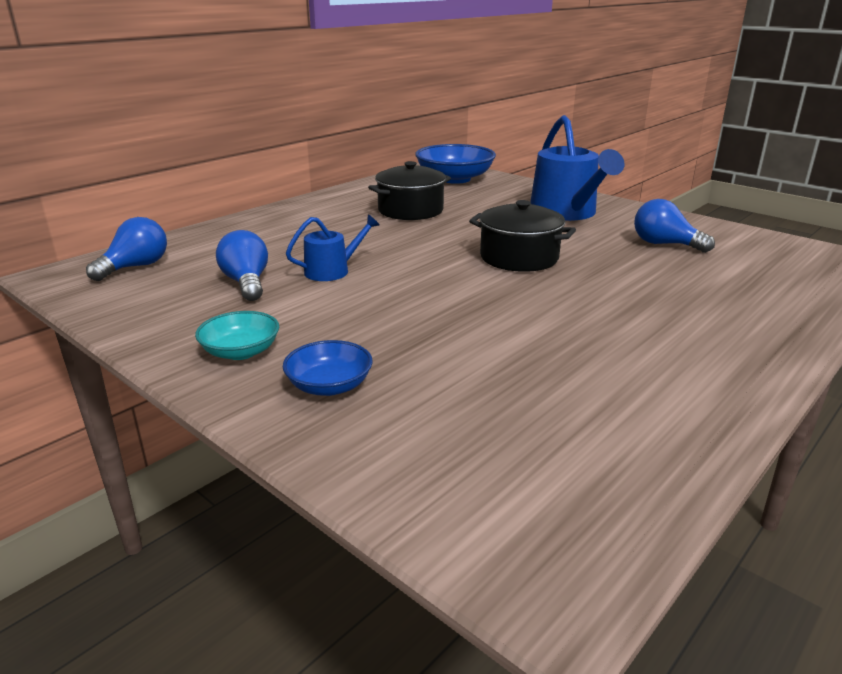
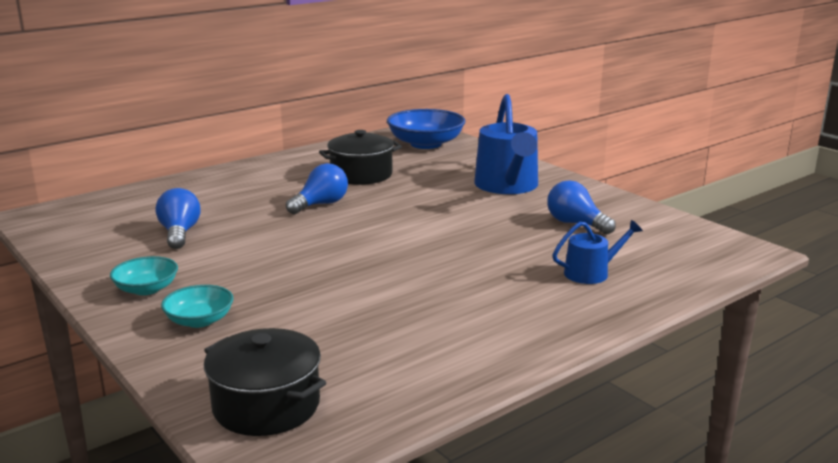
camera: 10 degrees right, 5 degrees down
blue light bulb [86,217,167,281] -> blue light bulb moved to [286,163,348,214]
blue bowl [283,340,373,396] -> turquoise bowl [161,285,233,328]
blue watering can [286,214,380,281] -> blue watering can moved to [552,220,643,284]
black pot [469,200,576,272] -> black pot moved to [204,328,326,436]

